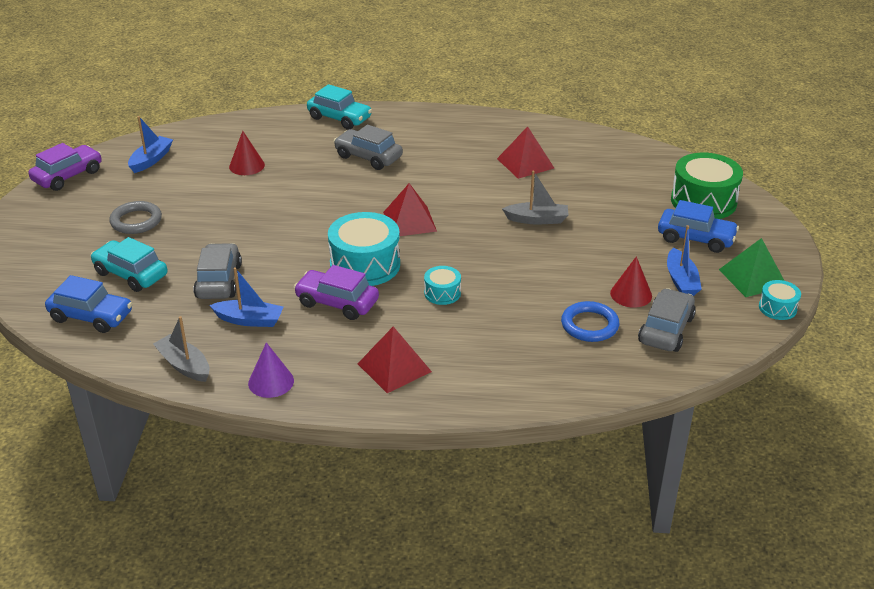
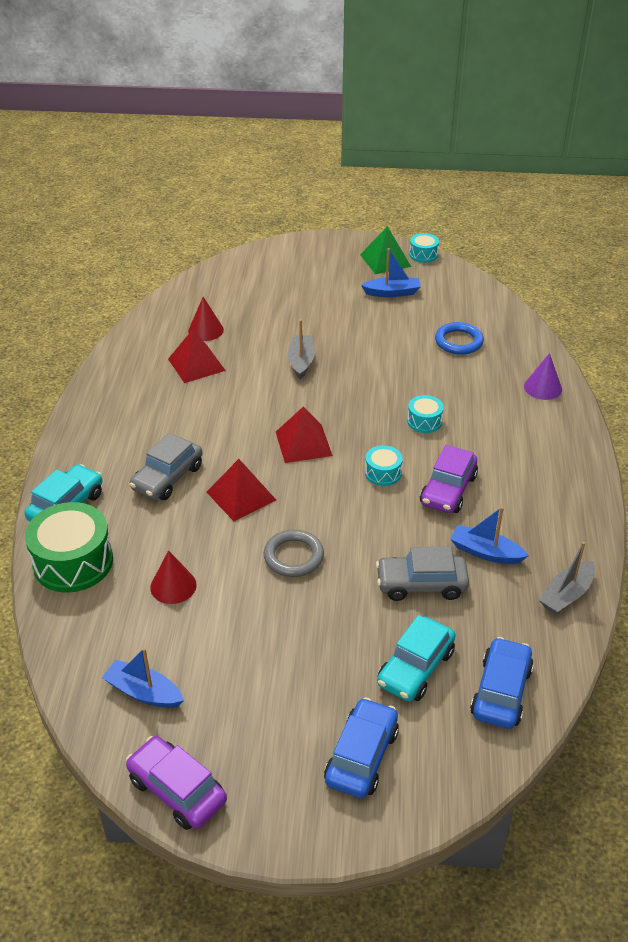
camera: 90 degrees left, 5 degrees up
grey ring [109,201,162,234] -> grey ring moved to [264,530,324,577]
blue boat [209,267,283,327] -> blue boat turned 75 degrees counterclockwise [451,507,529,564]
purple cone [248,342,294,398] -> purple cone moved to [524,353,562,400]
turquoise drum [328,212,400,286] -> turquoise drum [365,445,403,486], size x0.50
red pyramid [358,326,432,393] -> red pyramid moved to [207,459,276,521]
red cone [610,256,652,308] -> red cone moved to [188,297,224,341]
grey car [638,288,696,352] -> none
blue car [658,200,739,253] -> blue car moved to [324,697,399,798]
green drum [671,153,743,219] -> green drum moved to [25,502,113,593]

